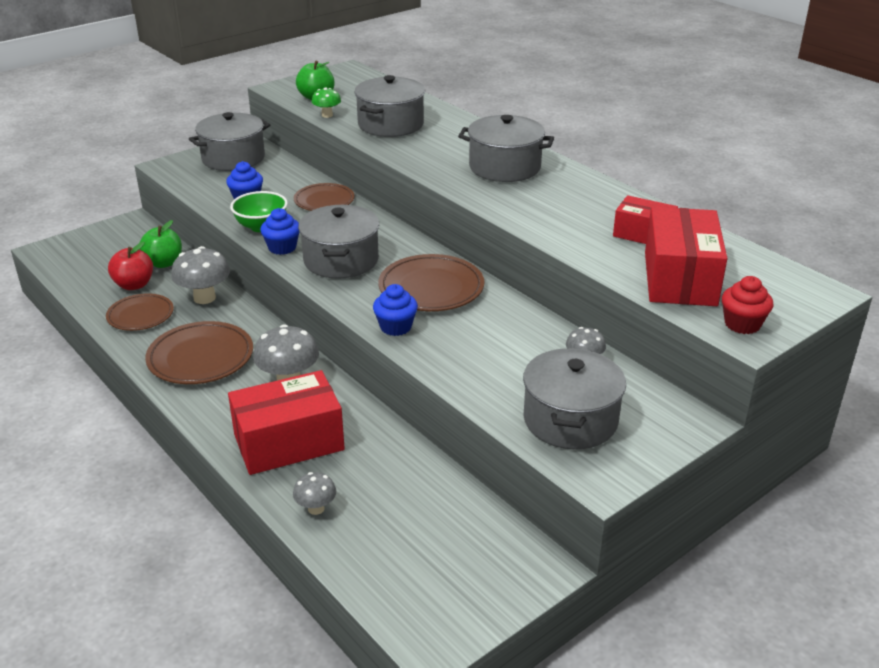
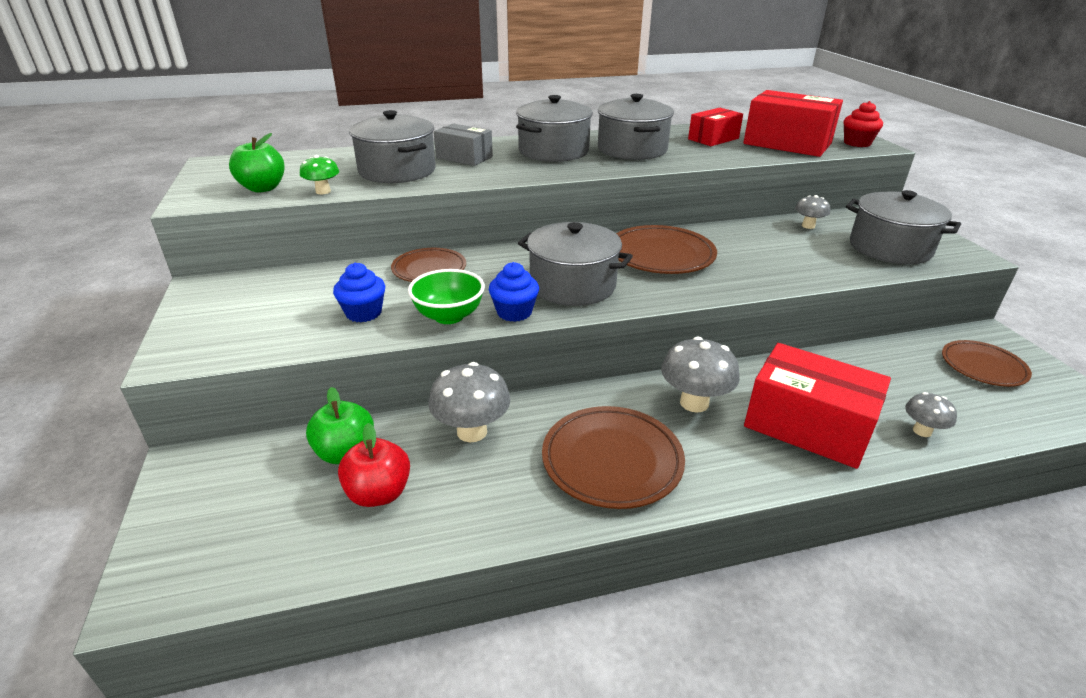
camera: 65 degrees left, 0 degrees up
brown plate [106,293,174,331] -> brown plate moved to [942,340,1032,387]
grey pot [189,112,270,171] -> grey pot moved to [598,94,674,160]
red box [228,370,345,475] -> red box turned 60 degrees counterclockwise [744,343,891,469]
blue cupcake [373,284,418,336] -> none
none -> grey box [434,123,493,166]

